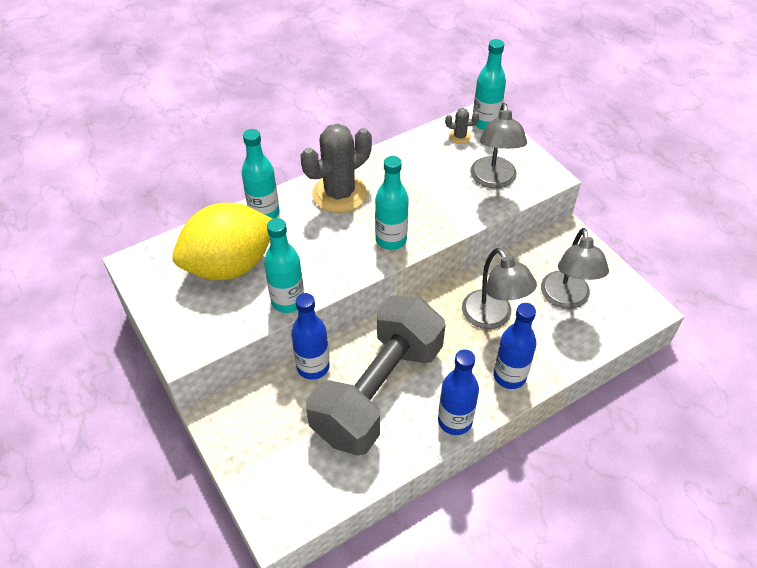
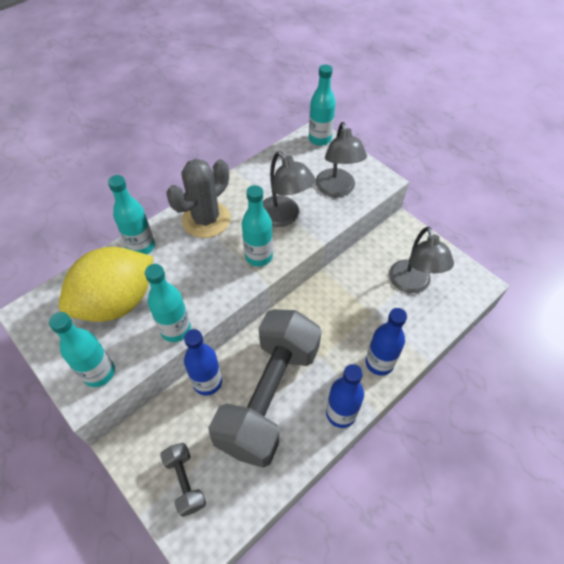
camera: 10 degrees left, 5 degrees up
grey cactus [445,108,479,144] -> none
grey lamp [462,248,537,329] -> grey lamp moved to [263,151,316,227]
none -> turquoise bottle [49,312,115,387]
none -> grey dumbbell [160,443,206,517]

